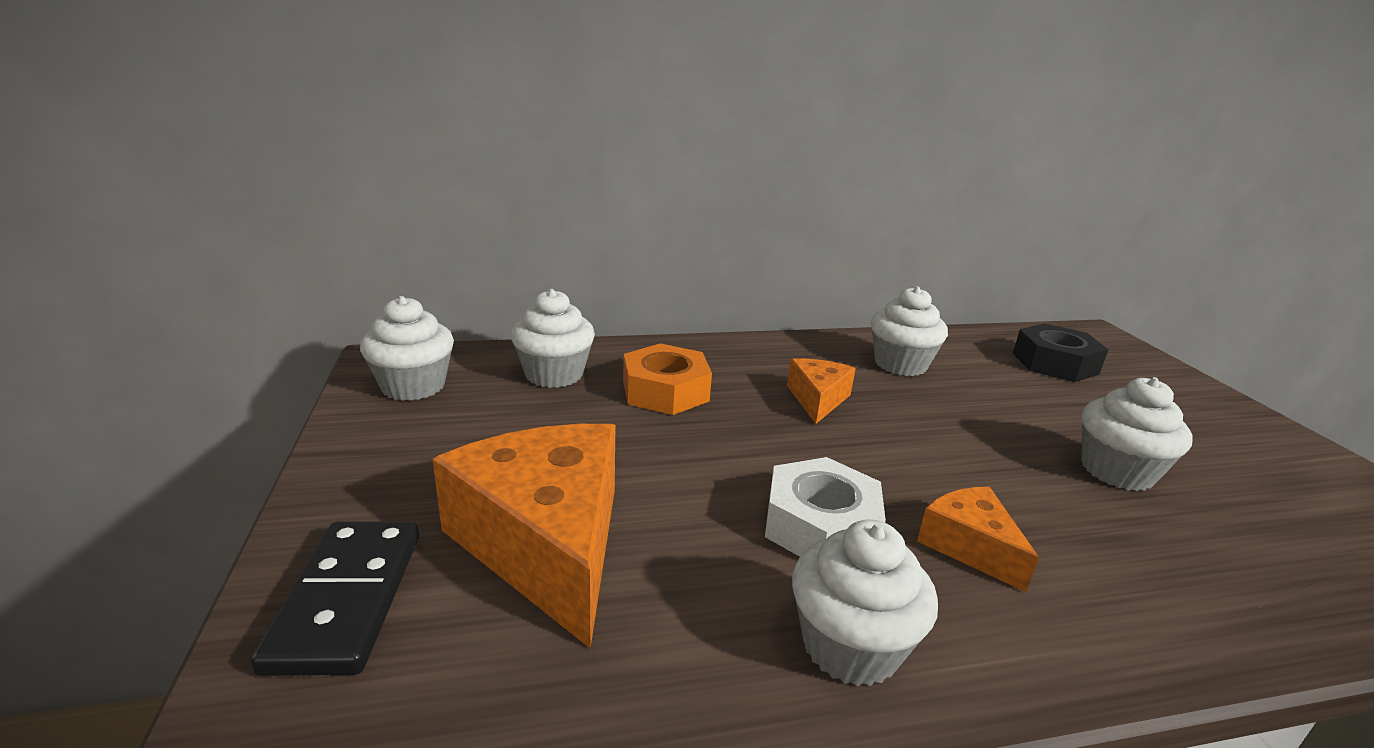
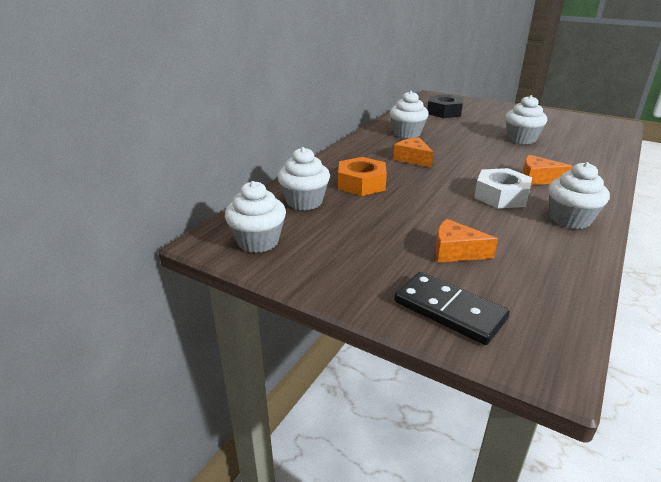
camera: 45 degrees left, 5 degrees up
orange cheese [433,424,615,648] -> orange cheese [435,219,498,262], size x0.51

